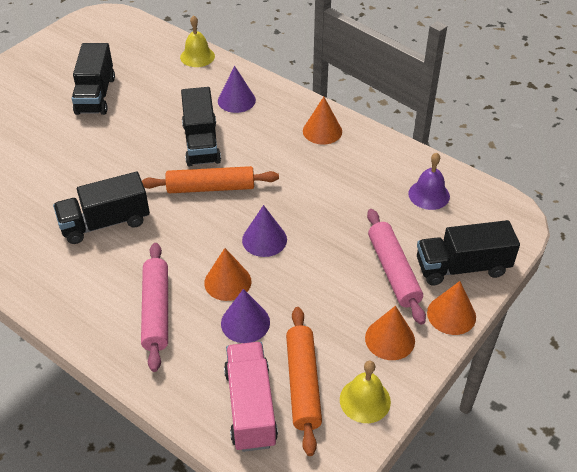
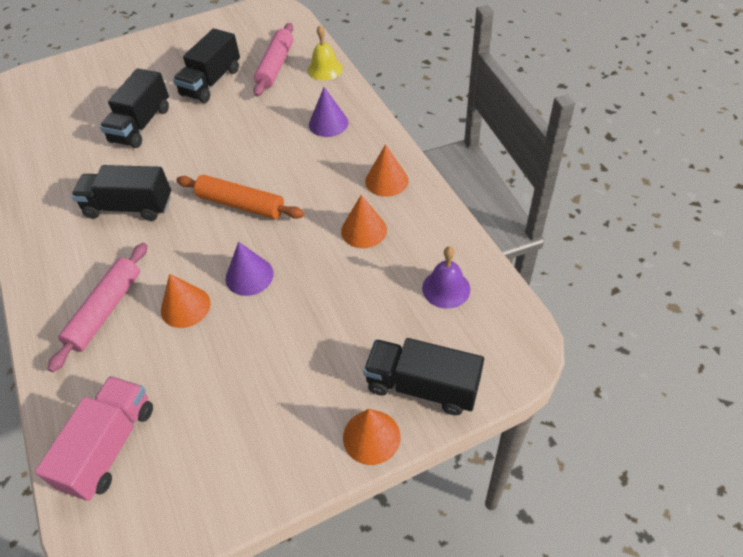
camera: 30 degrees right, 5 degrees up
black truck [181,87,221,166] -> black truck moved to [100,68,169,148]
purple cone [221,289,270,343] -> none
orange rolling pin [286,307,322,456] -> none
yellow bell [340,361,391,423] -> none
orange cone [365,306,415,360] -> orange cone moved to [341,195,387,248]
pink rolling pin [367,209,426,325] -> pink rolling pin moved to [253,23,293,97]

